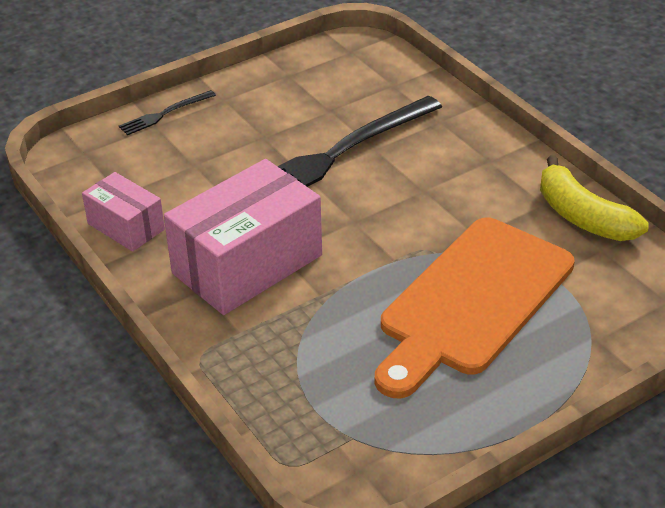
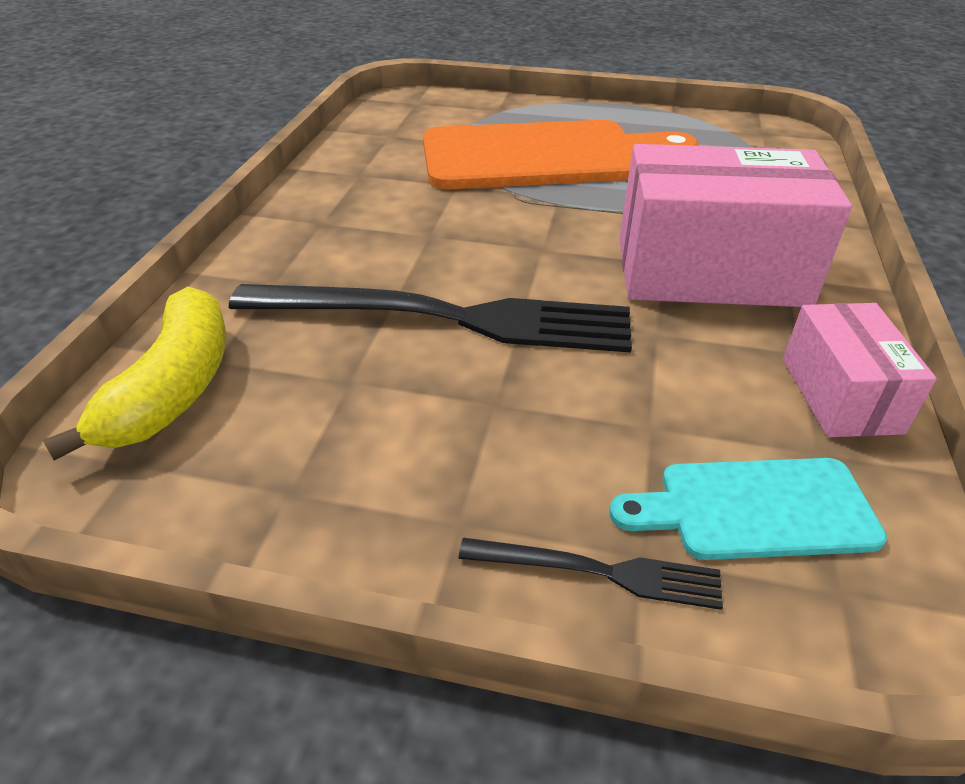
camera: 135 degrees left, 0 degrees up
yellow banana [540,155,649,241] -> yellow banana moved to [43,287,226,461]
none -> turquoise cutting board [609,458,887,560]

